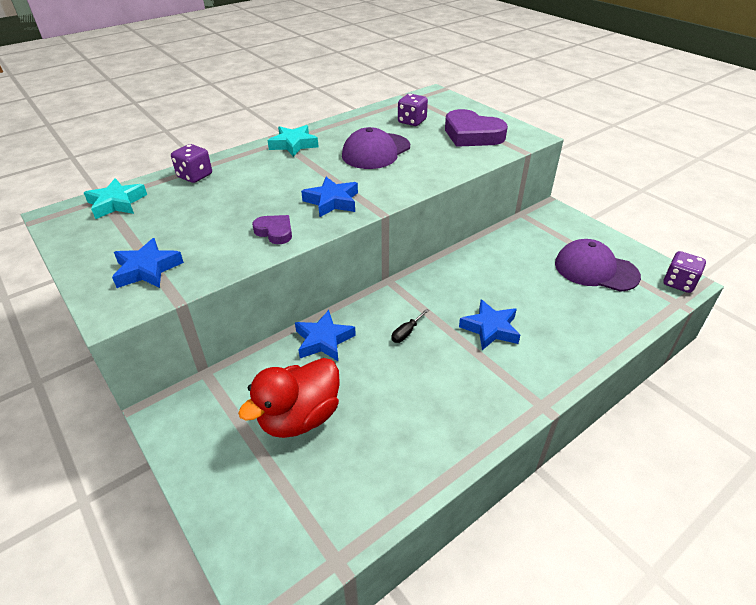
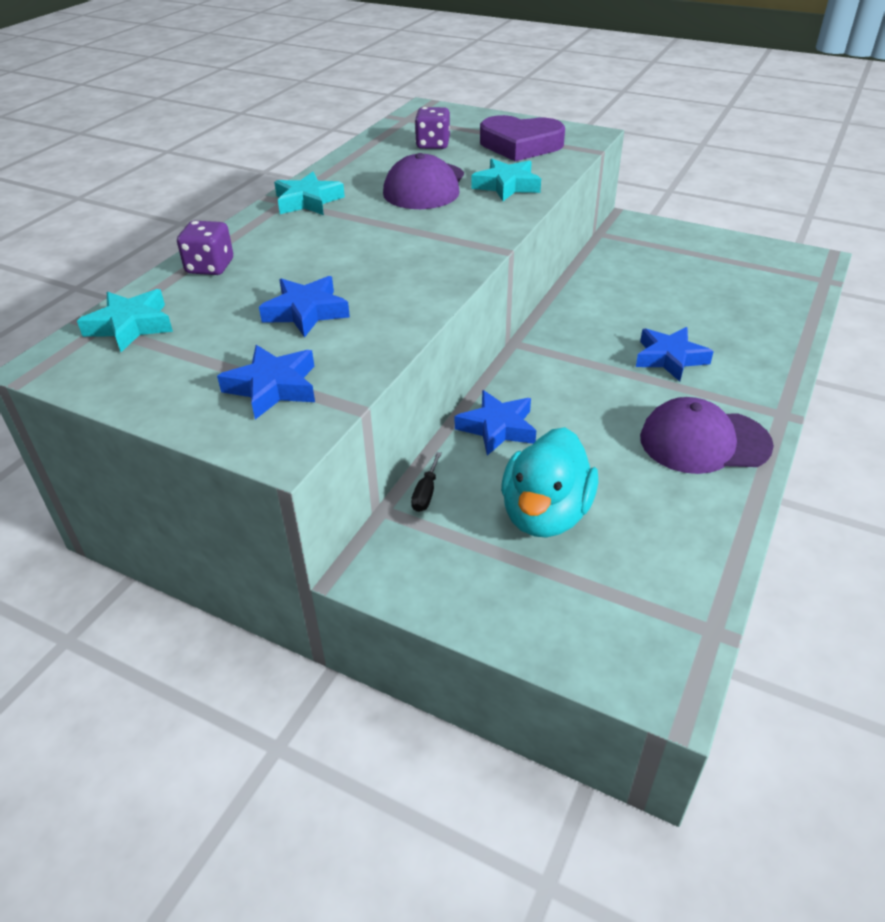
camera: 25 degrees left, 0 degrees up
red duck [238,358,340,438] -> turquoise duck [501,427,598,537]
purple heart [252,215,292,244] -> none
blue star [301,177,358,217] -> blue star moved to [259,276,350,338]
black screwdriver [391,309,429,343] -> black screwdriver moved to [411,452,442,512]
purple cap [555,239,641,292] -> purple cap moved to [640,397,774,474]
purple dice [664,251,706,293] -> none
none -> turquoise star [472,159,541,201]

